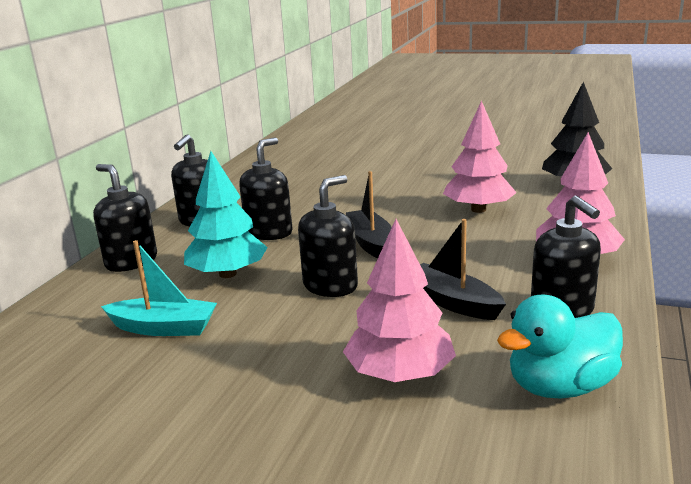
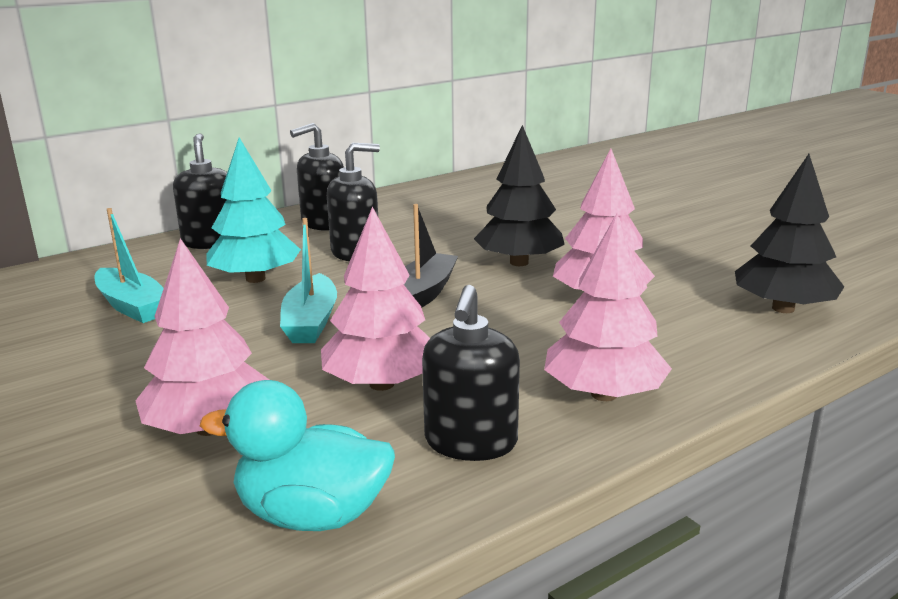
camera: 35 degrees right, 0 degrees up
black soap dispenser [298,175,358,297] -> turquoise boat [280,218,337,343]
black boat [420,219,506,320] -> pink tree [321,207,430,391]
none -> black tree [474,125,565,266]

